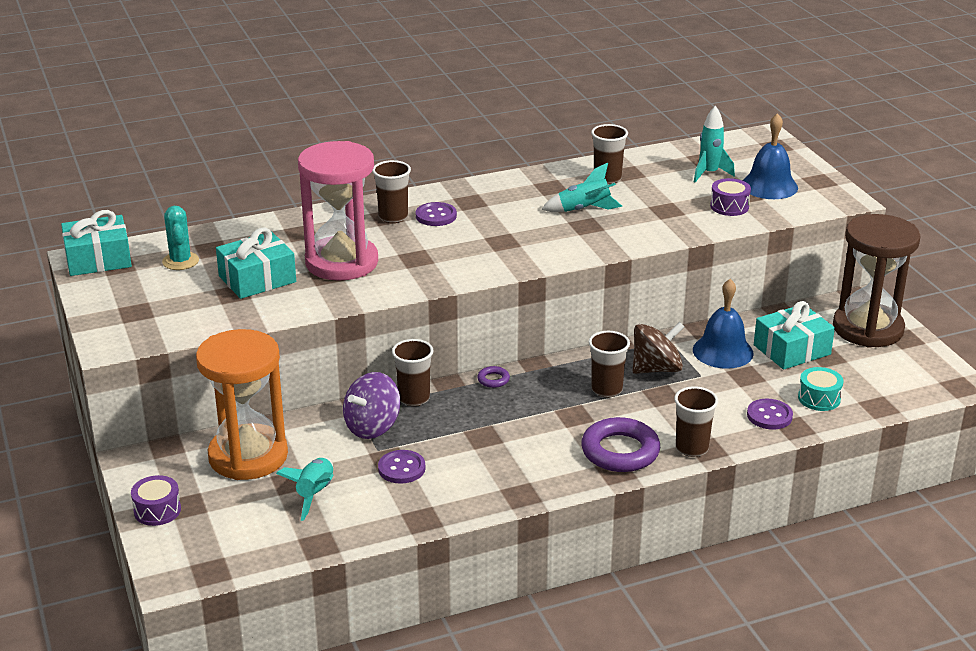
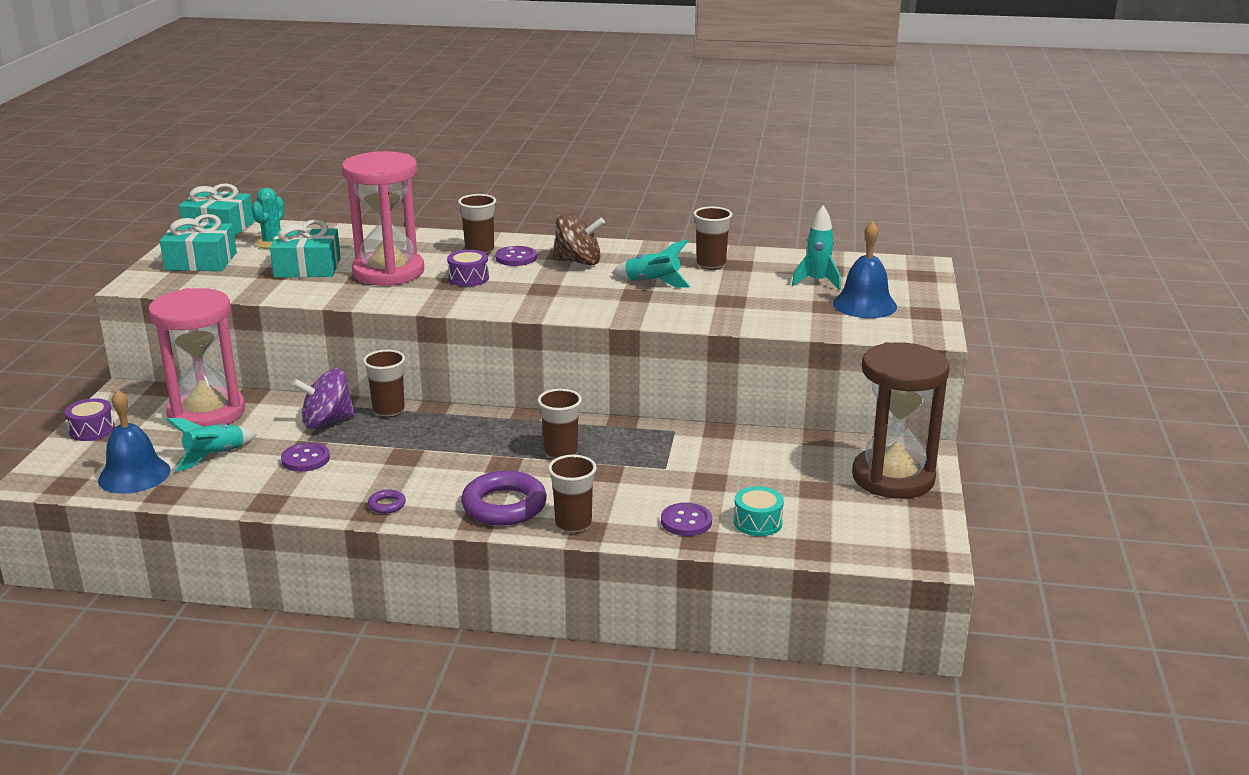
camera: 30 degrees right, 5 degrees down
orange hourglass [196,329,288,480] -> pink hourglass [148,288,245,428]
purple ring [477,366,510,388] -> purple ring moved to [368,490,406,514]
brown spinning top [632,322,685,374] -> brown spinning top moved to [553,213,605,265]
blue bell [693,279,754,369] -> blue bell moved to [98,389,170,494]
purple drum [710,178,751,216] -> purple drum moved to [447,250,489,287]
turquoise gift [754,301,835,370] -> turquoise gift moved to [160,214,237,271]

